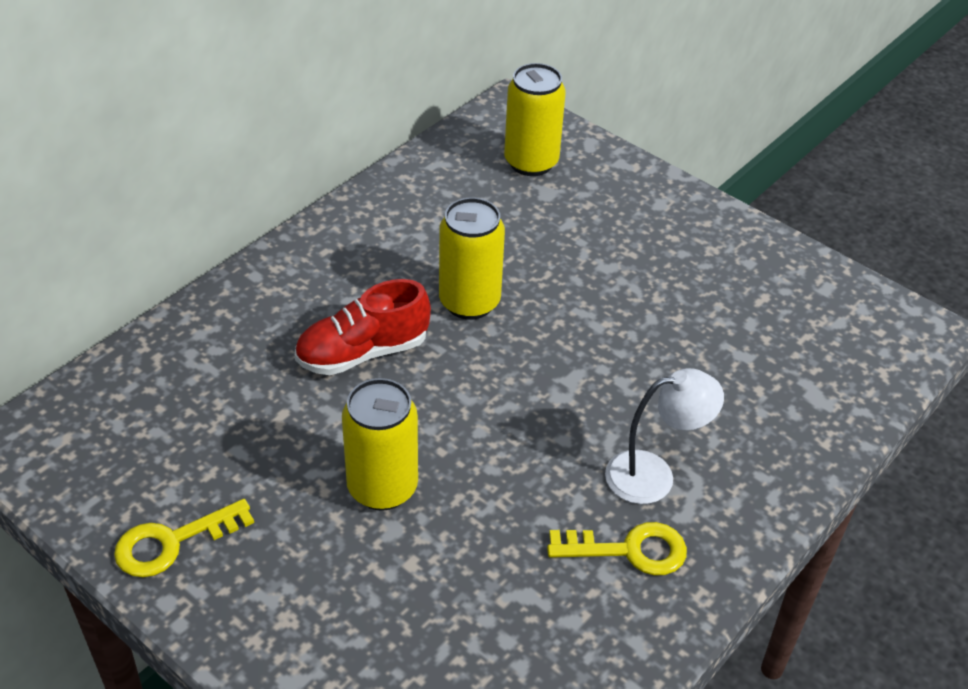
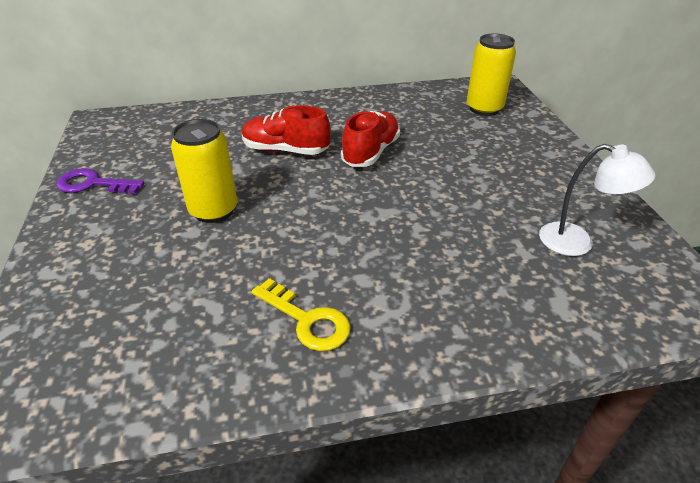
camera: 40 degrees right, 5 degrees down
yellow key [114,499,254,577] -> purple key [56,168,144,194]
yellow can [439,198,505,320] -> red shoe [341,111,400,167]
white lamp [605,368,724,504] -> white lamp moved to [539,144,655,256]

